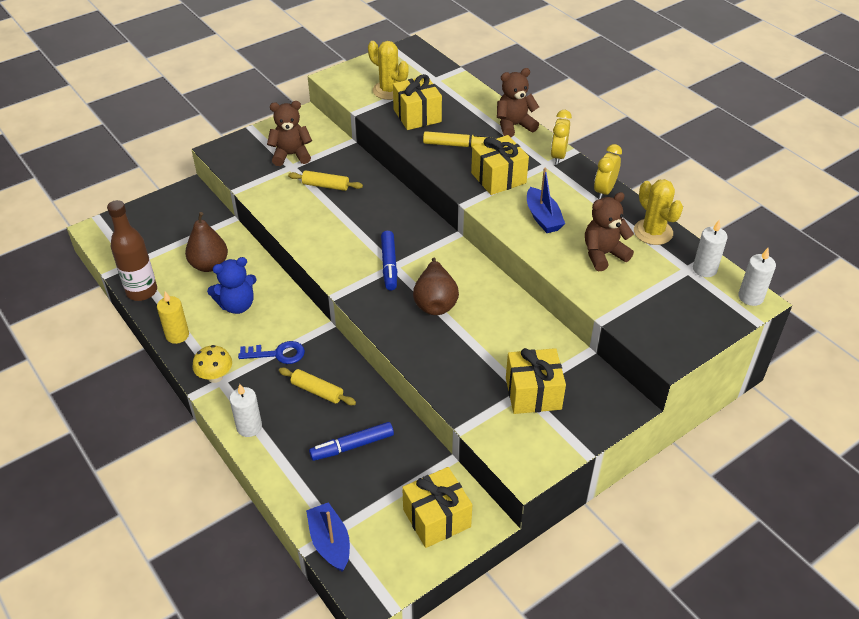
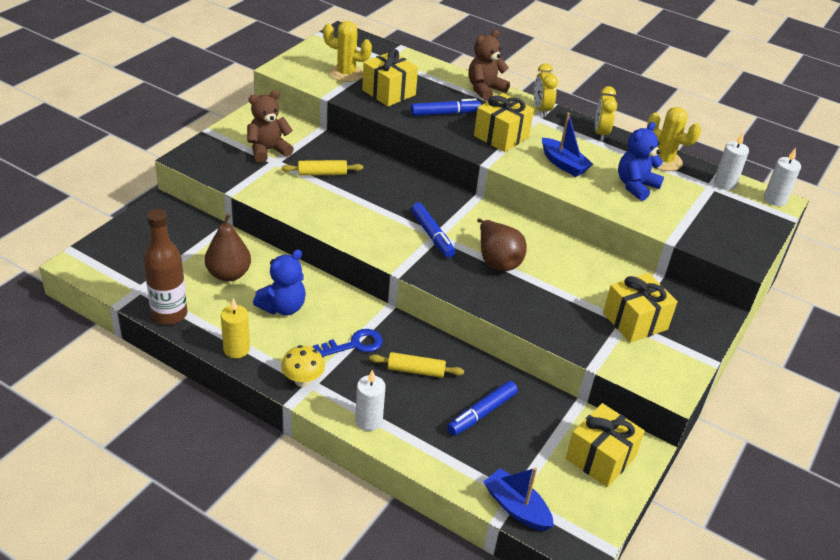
camera: 25 degrees left, 5 degrees down
yellow marker [423,131,492,148] -> blue marker [411,98,481,116]
brown teddy bear [585,192,634,271] -> blue teddy bear [618,122,664,201]

